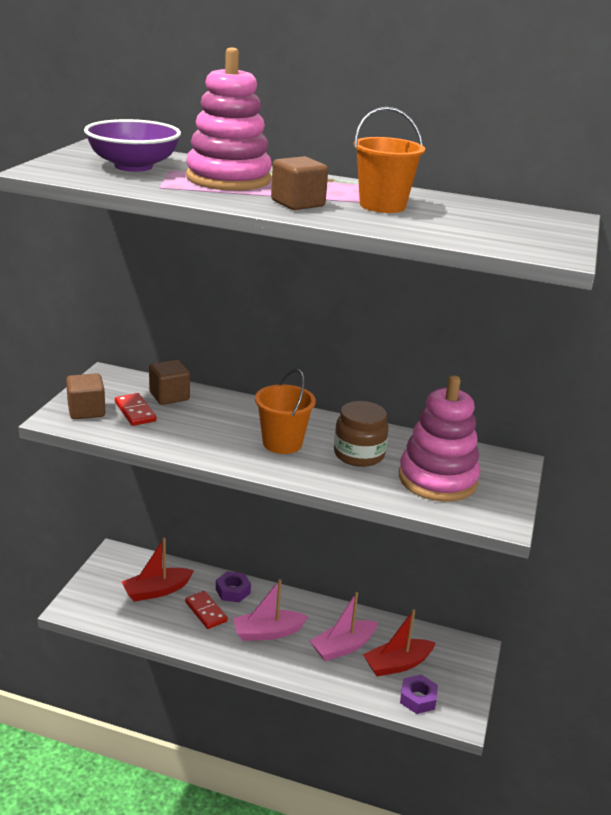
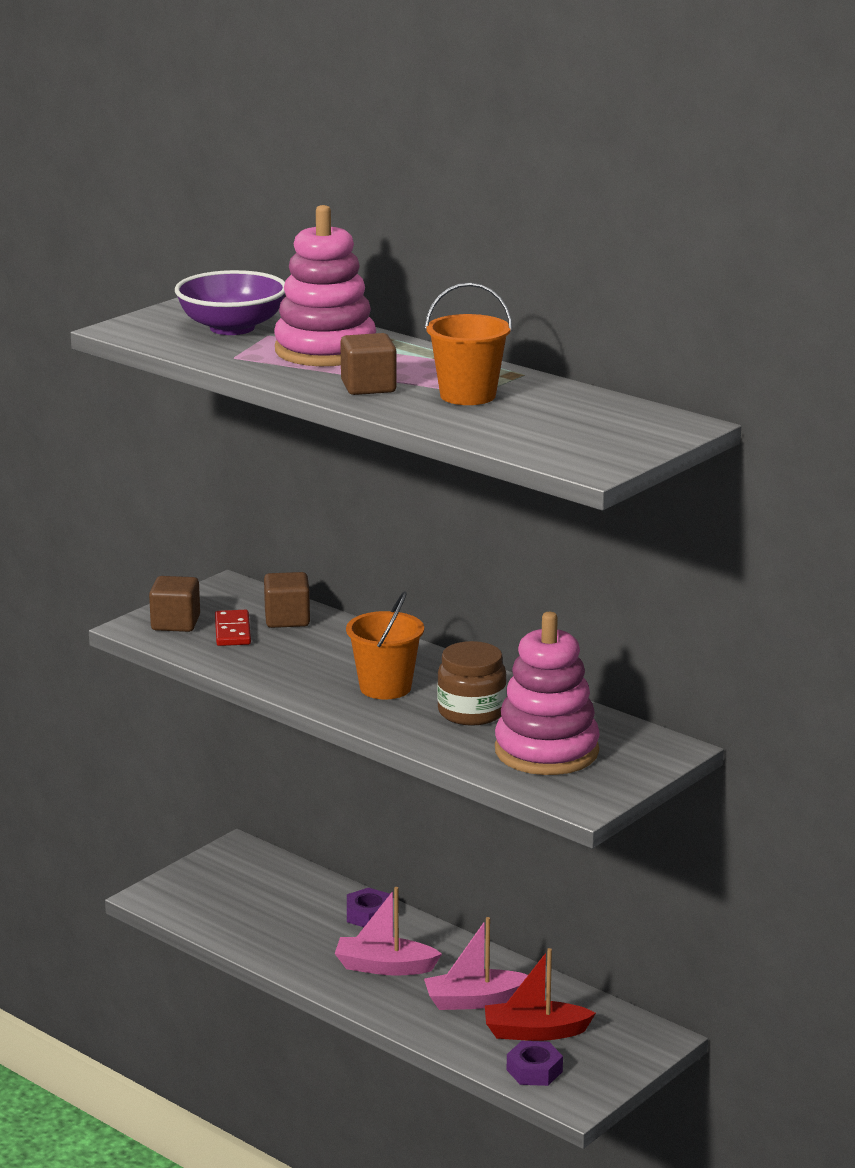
camera: 25 degrees right, 5 degrees down
red boat [122,538,194,602] -> none
red domino [185,591,228,629] -> none

